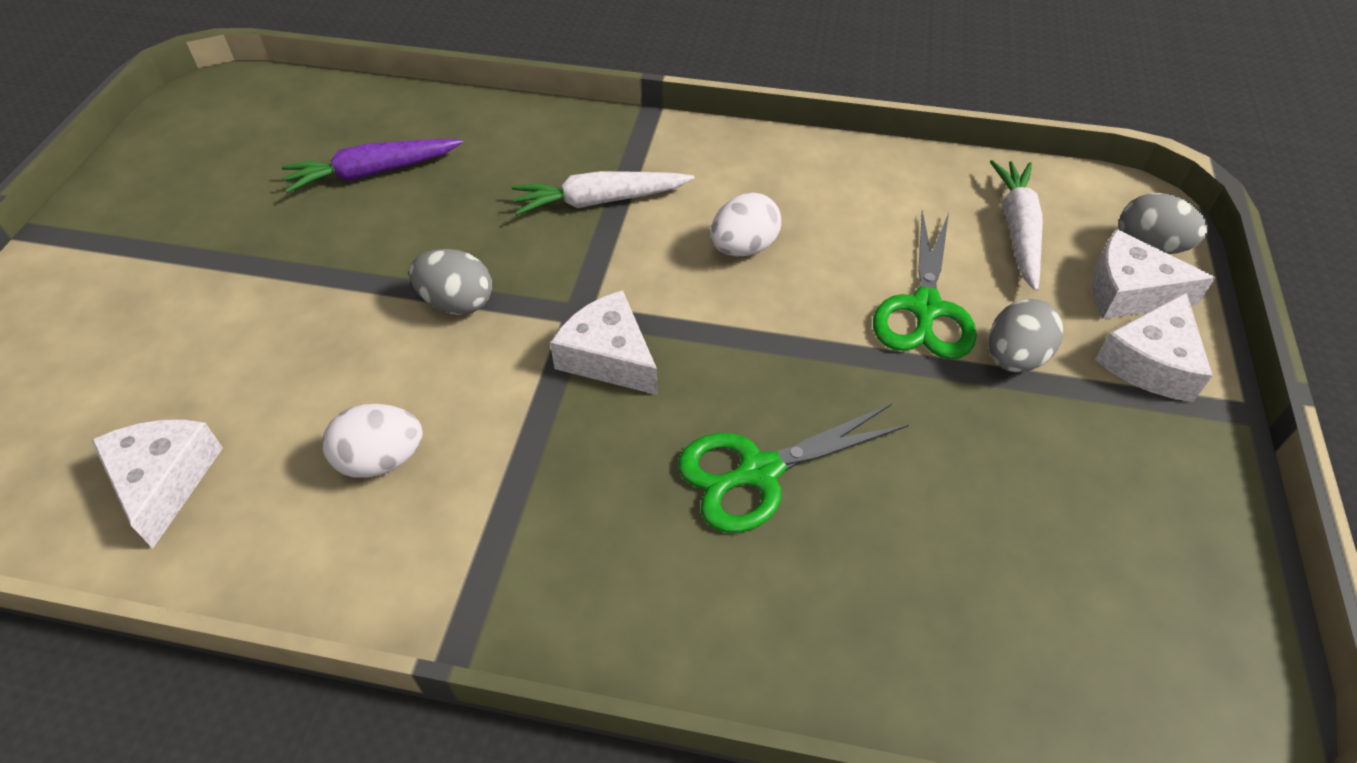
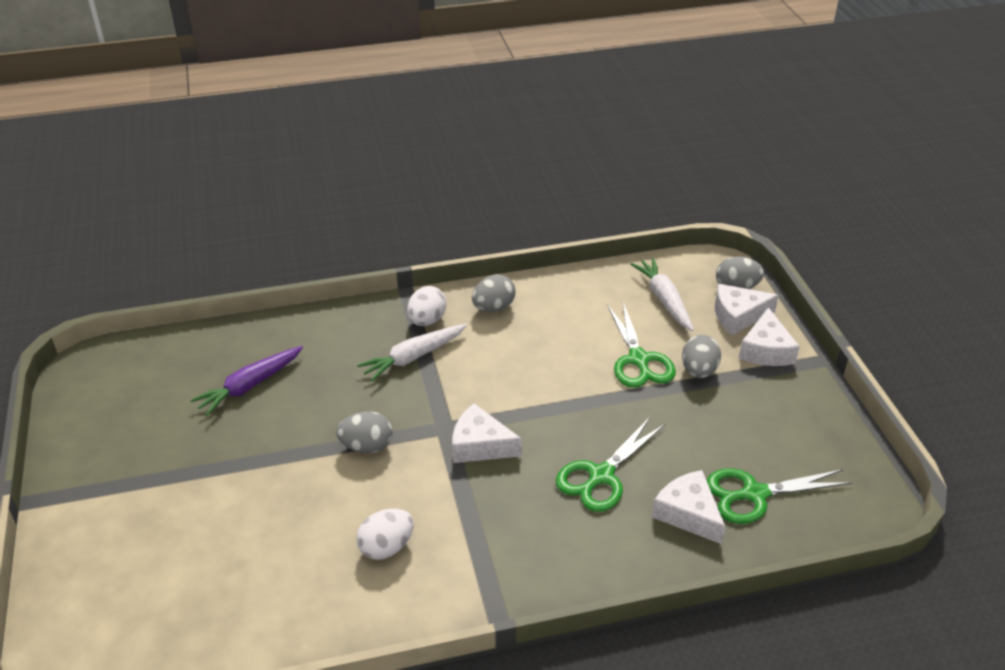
camera: 25 degrees left, 10 degrees down
white cheese [92,419,223,548] -> white cheese moved to [652,470,725,544]
white egg [710,192,781,256] -> white egg moved to [407,286,446,326]
none -> grey egg [472,274,516,312]
none -> green scissors [707,468,852,524]

